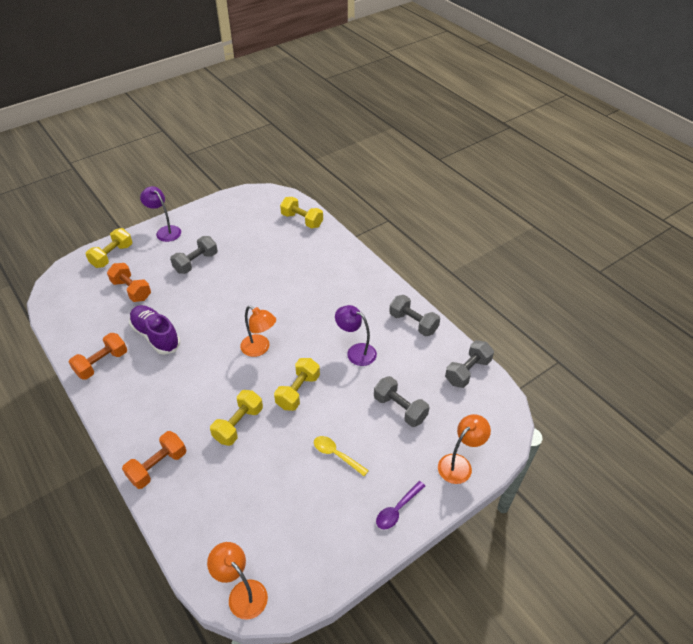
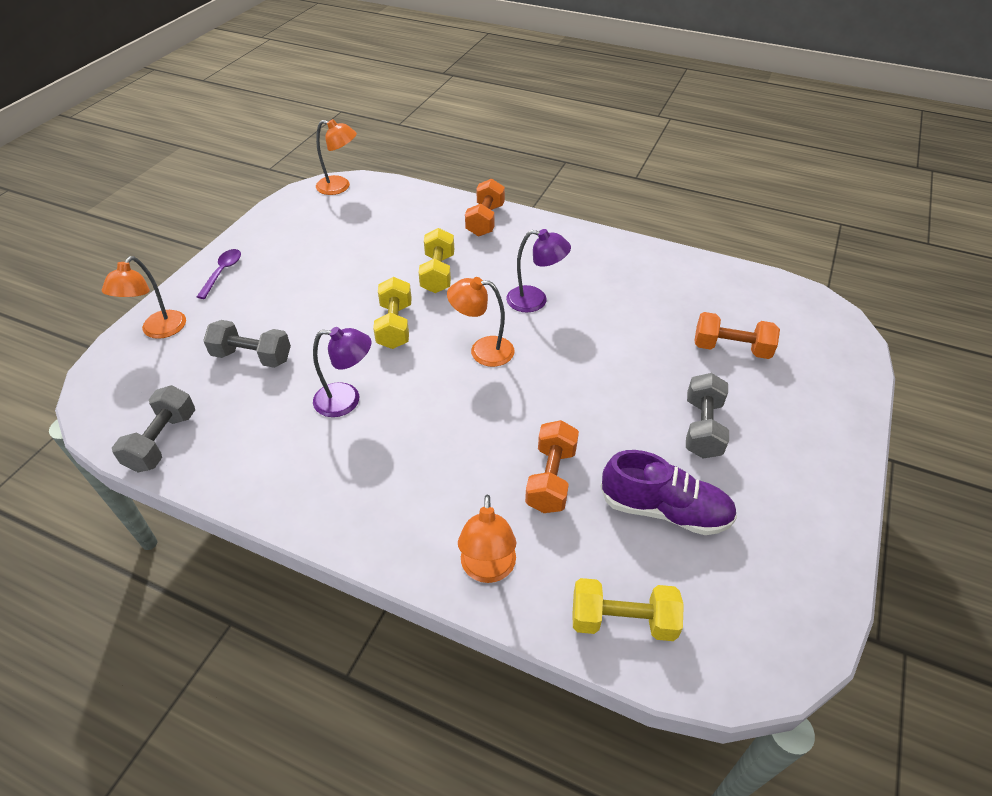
camera: 150 degrees right, 0 degrees up
orange dumbbell [69,333,127,380] -> orange dumbbell moved to [525,420,579,513]
yellow dumbbell [86,228,132,268] -> none
purple shoe [129,305,180,355] -> purple shoe moved to [600,450,737,535]
purple lamp [140,186,181,242] -> purple lamp moved to [506,229,571,313]
yellow spoon [314,436,369,476] -> none
grey dumbbell [389,295,440,336] -> none
none -> orange lamp [458,495,516,583]

